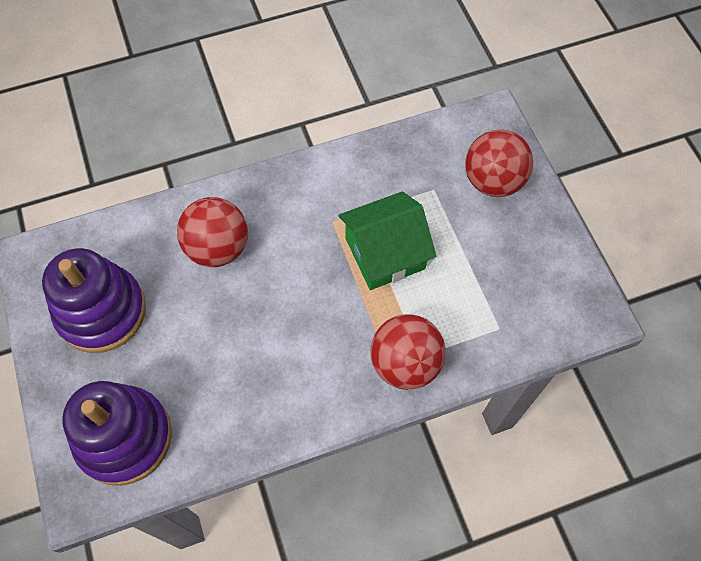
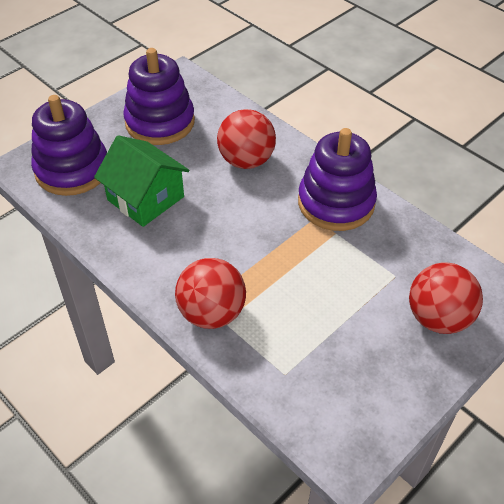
camera: 65 degrees right, 15 degrees down
green house [338,191,437,290] -> green house moved to [94,135,189,227]
none -> purple stacking toy [298,128,377,231]

